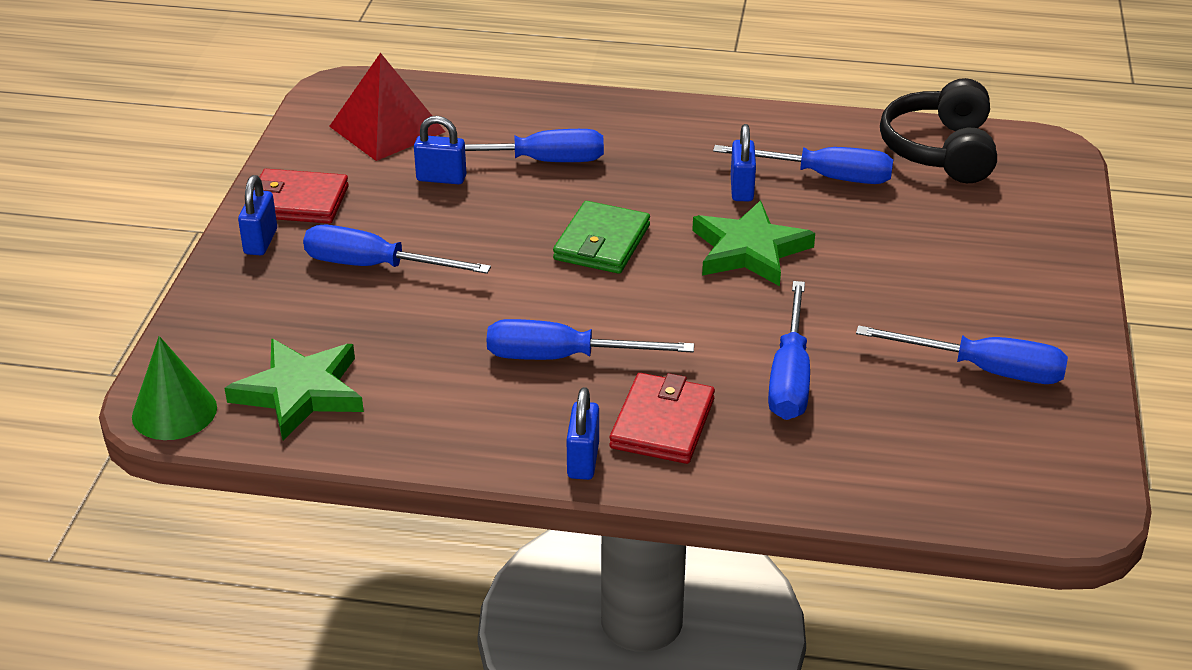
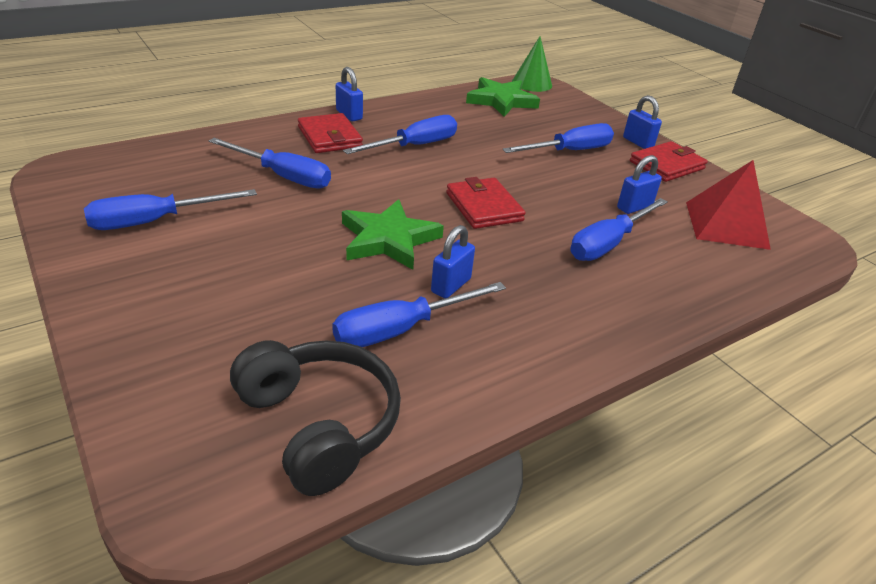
camera: 135 degrees right, 0 degrees up
green wallet [553,201,650,274] -> red wallet [446,177,526,229]
blue padlock [731,124,756,201] -> blue padlock turned 75 degrees clockwise [431,225,475,299]
blue screwdriver [768,281,810,420] -> blue screwdriver turned 150 degrees clockwise [209,138,331,189]

